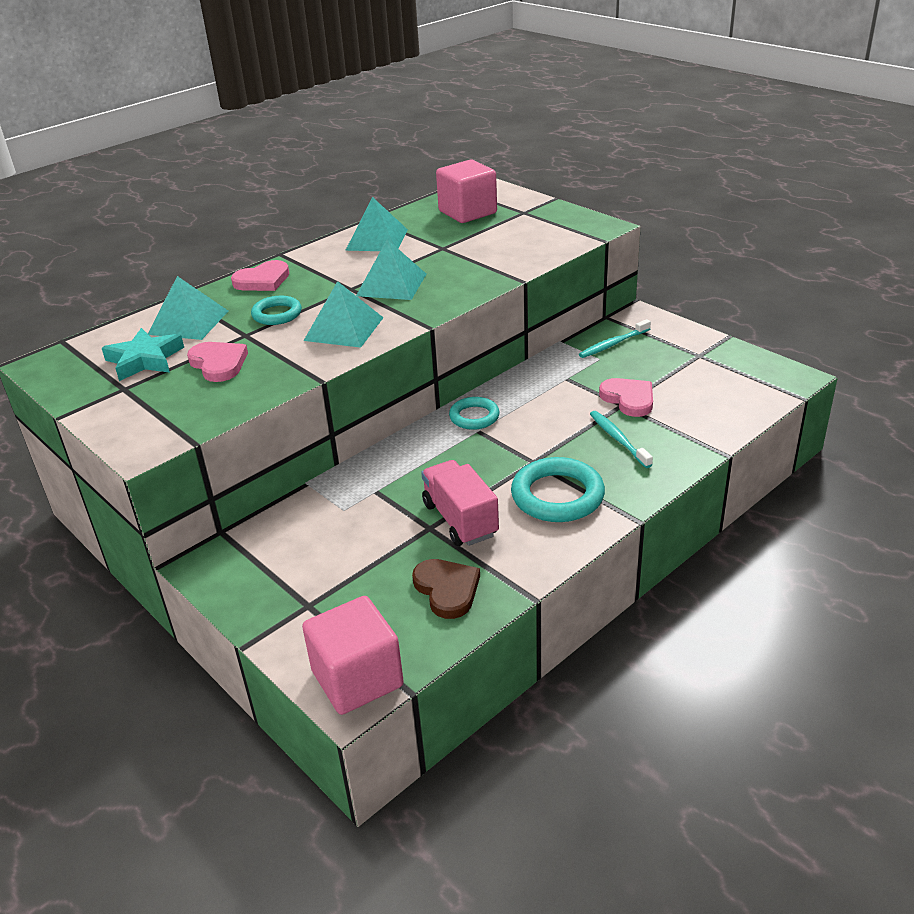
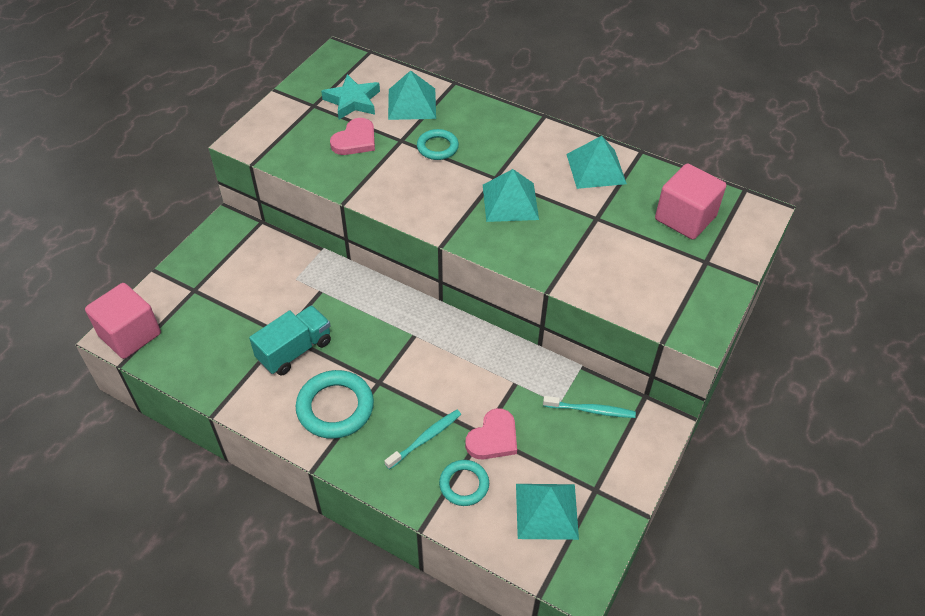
camera: 70 degrees right, 15 degrees up
pink heart [231,260,289,291] -> none
turquoise pyramid [303,281,384,348] -> turquoise pyramid moved to [516,484,579,540]
brown heart [412,559,480,619] -> none
pink truck [421,460,499,546] -> turquoise truck [249,305,331,376]
turquoise ring [449,397,500,430] -> turquoise ring moved to [439,460,489,506]
turquoise toothbrush [579,319,651,358] -> turquoise toothbrush turned 150 degrees clockwise [543,396,636,418]

